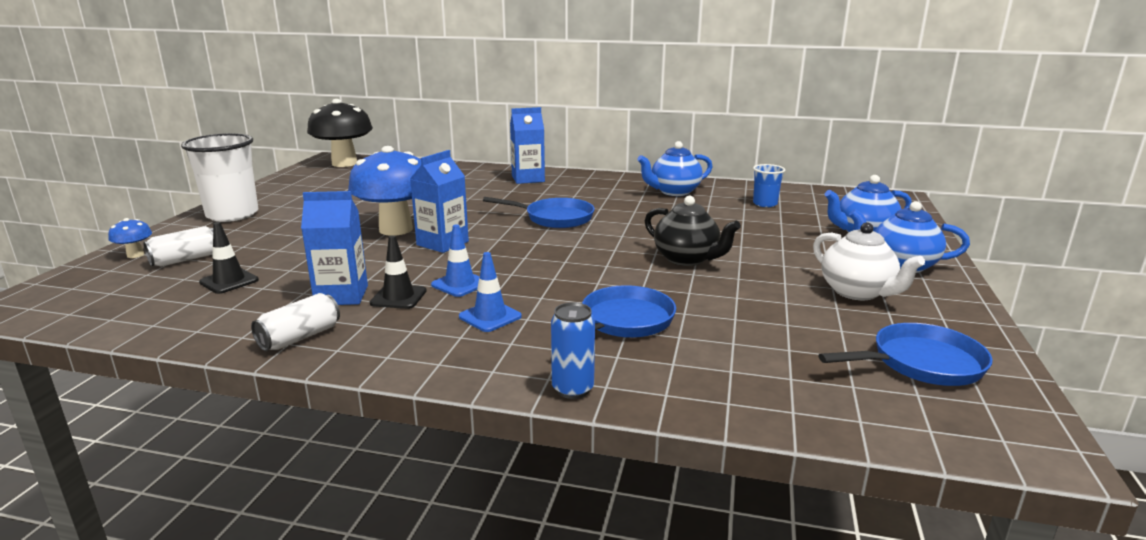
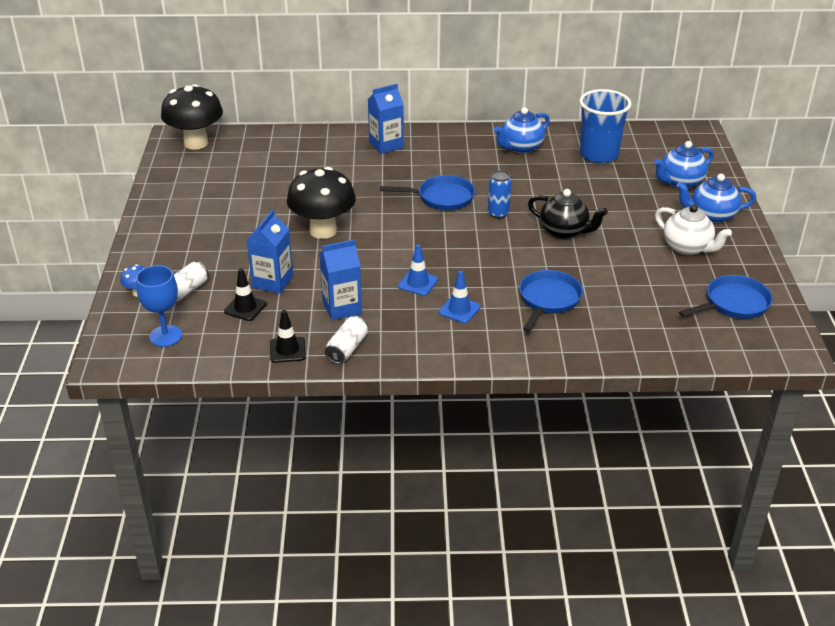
camera: 15 degrees left, 15 degrees up
white cup [181,133,258,222] -> none
blue mushroom [348,146,421,236] -> black mushroom [287,167,356,239]
black traffic cone [370,235,427,309] -> black traffic cone moved to [270,310,306,363]
blue carton [410,150,469,253] -> blue carton moved to [246,209,293,294]
blue can [551,302,595,399] -> blue can moved to [488,170,511,219]
blue cup [753,164,785,207] -> blue cup [579,89,632,163], size x1.95
none -> blue goblet [136,265,182,347]

